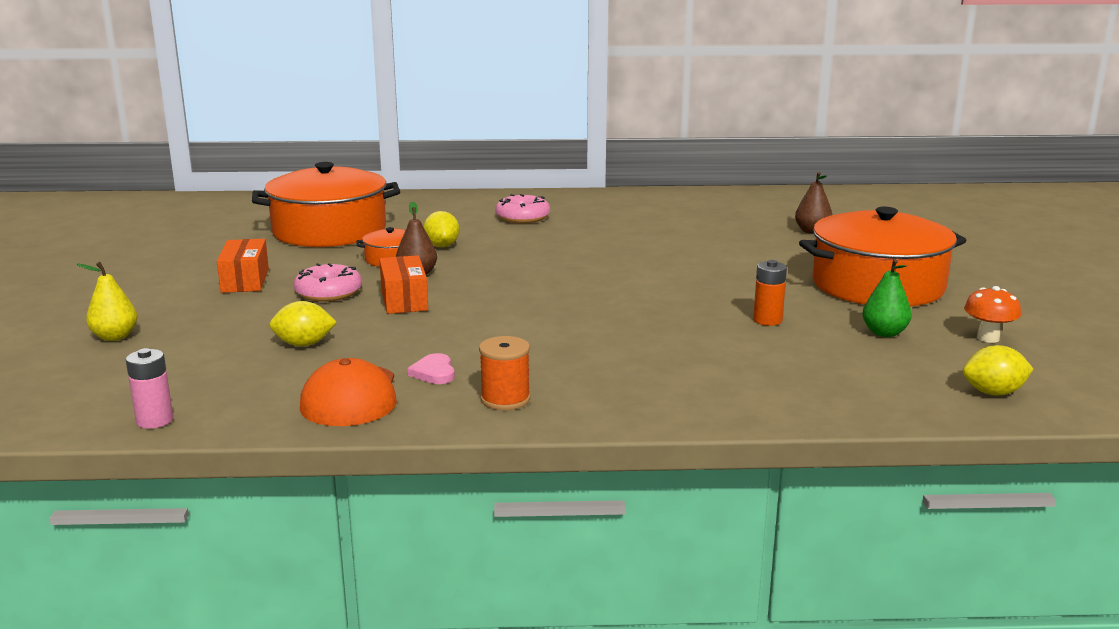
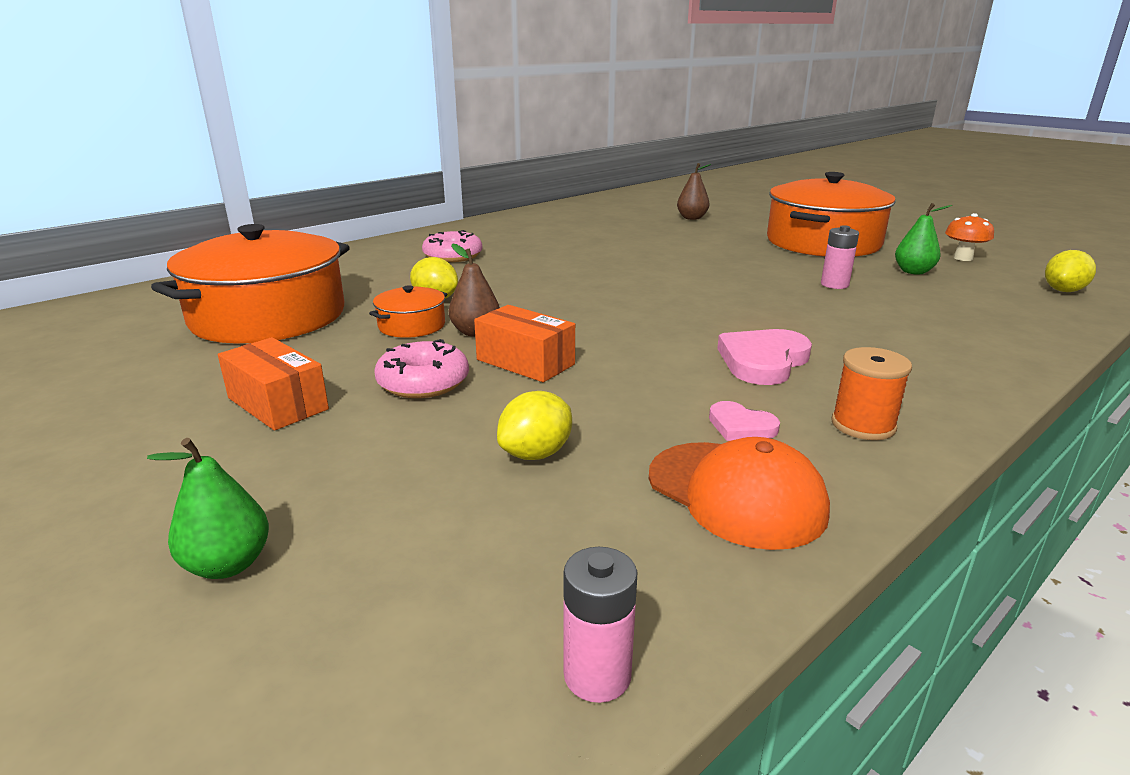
camera: 40 degrees left, 5 degrees up
yellow pear [76,262,138,341] -> green pear [147,438,269,579]
orange battery [753,260,787,326] -> pink battery [821,225,859,289]
none -> pink heart [717,329,812,385]

